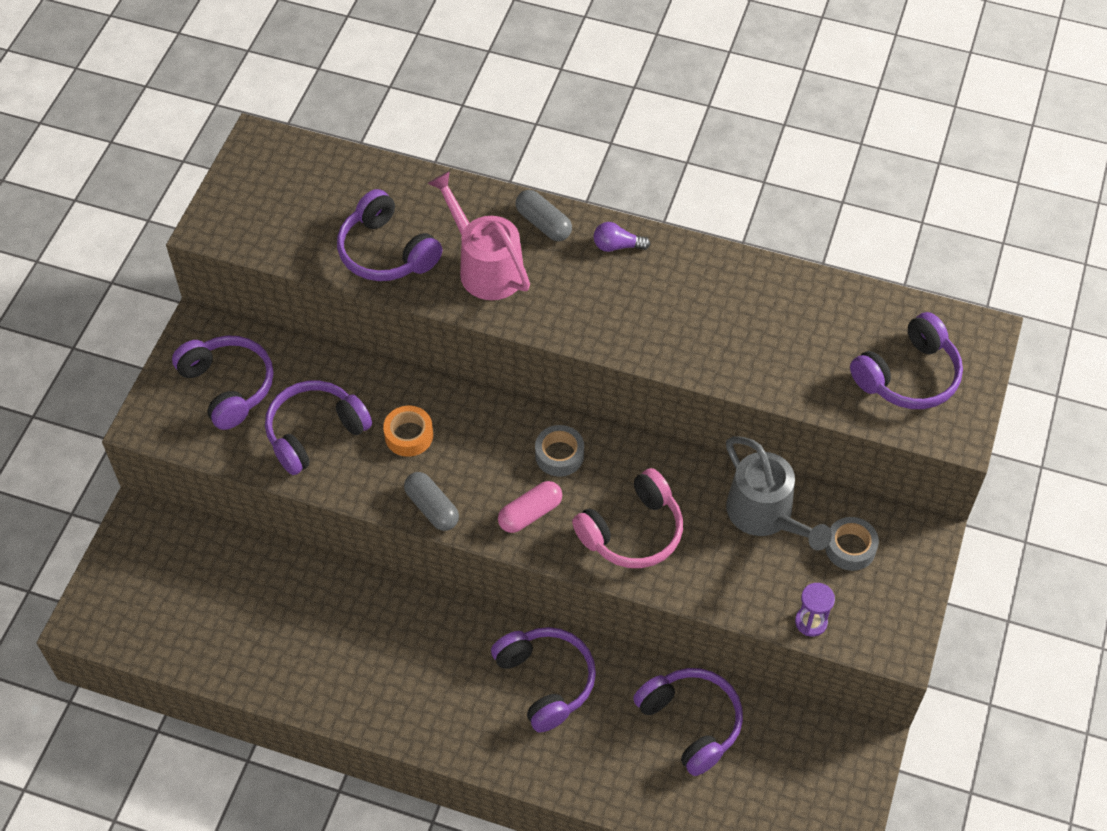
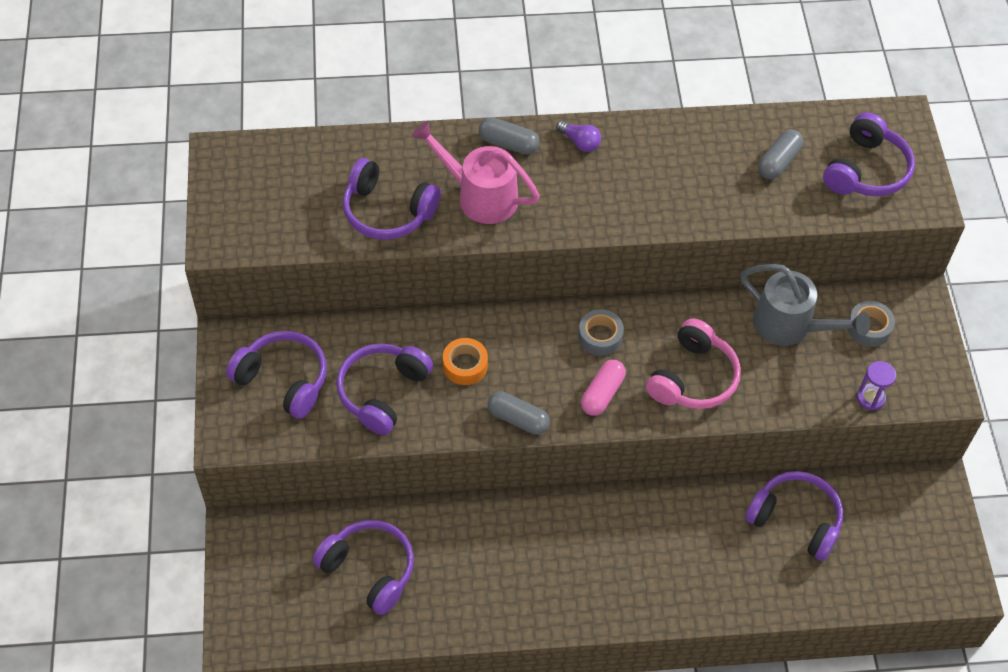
camera: 25 degrees left, 0 degrees up
purple headphones [491,627,596,732] -> purple headphones moved to [313,520,414,615]
purple light bulb [593,222,650,252] -> purple light bulb turned 120 degrees counterclockwise [556,121,601,152]
none -> grey capsule [758,129,803,179]

